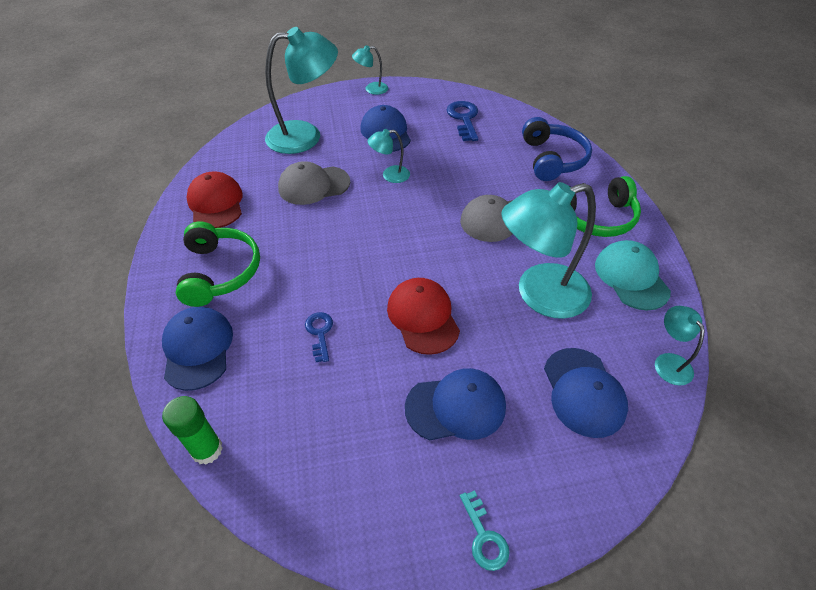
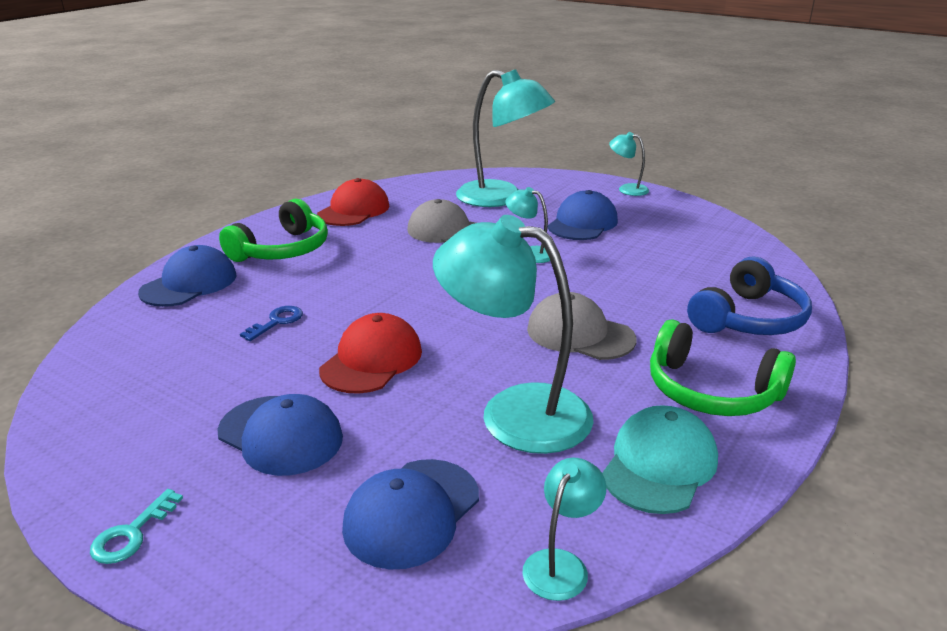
camera: 45 degrees right, 20 degrees down
green glue stick [162,396,223,465] -> none
blue key [447,101,478,141] -> none

